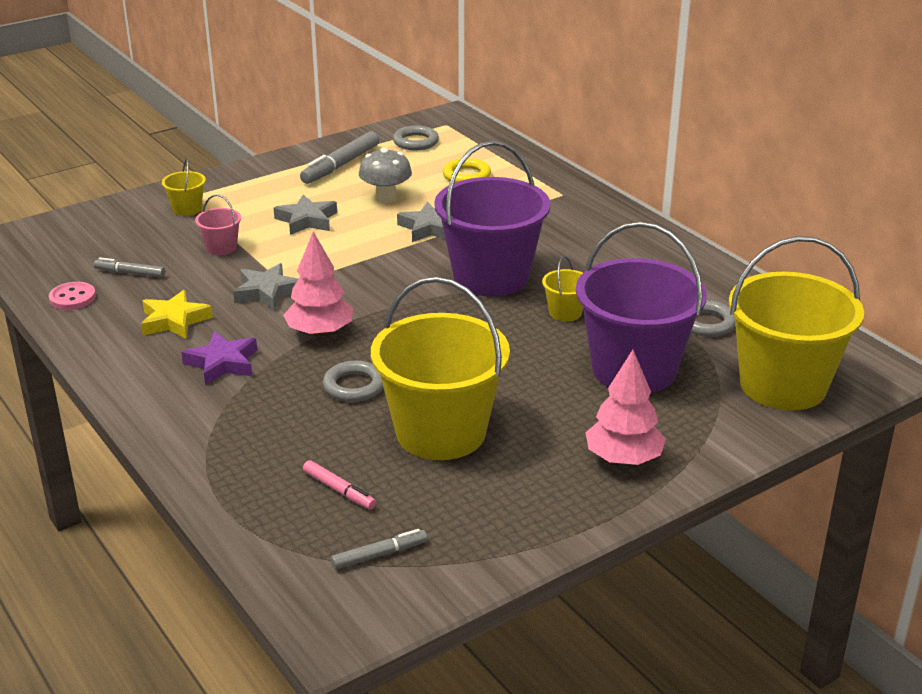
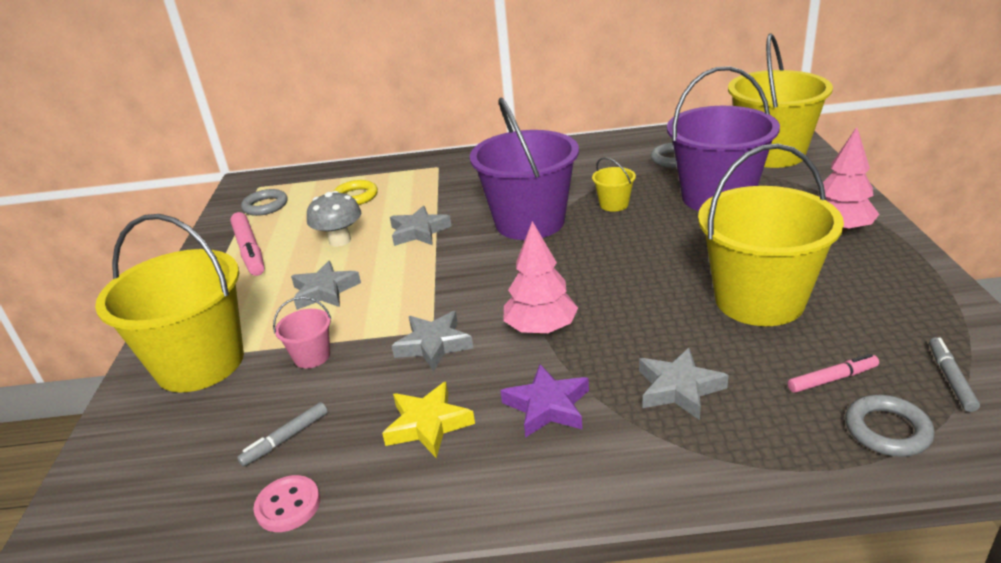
camera: 55 degrees left, 0 degrees up
yellow bucket [162,158,206,216] -> yellow bucket [95,214,244,392], size x2.40
grey marker [300,131,379,184] -> pink marker [230,212,265,276]
grey ring [323,361,384,402] -> grey ring moved to [845,395,934,457]
none -> grey star [639,348,729,420]

